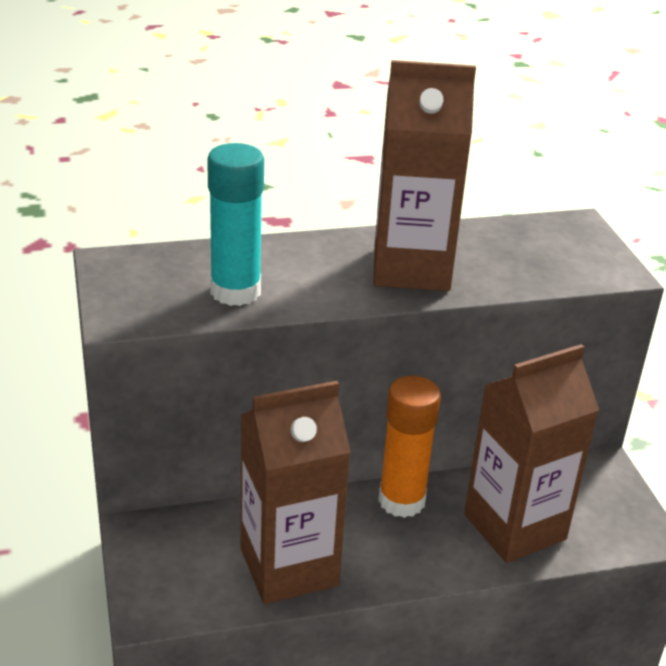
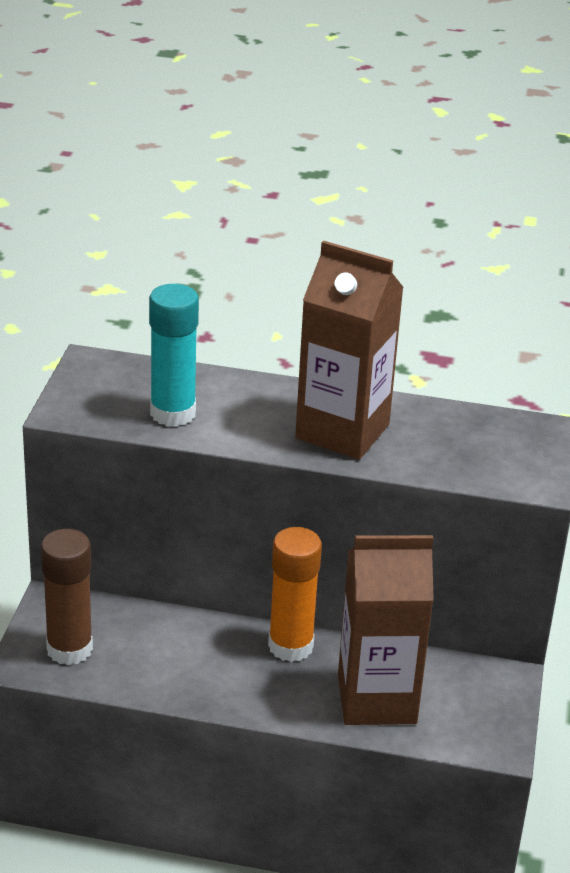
camera: 25 degrees right, 0 degrees up
brown carton [240,381,351,604] -> none
none -> brown glue stick [41,529,93,665]

